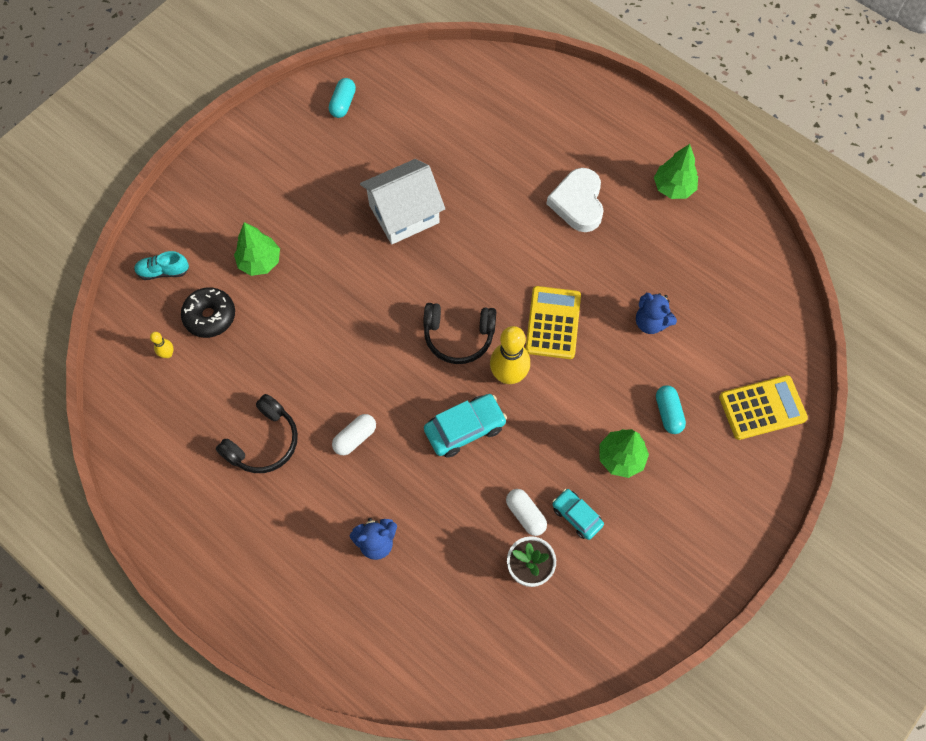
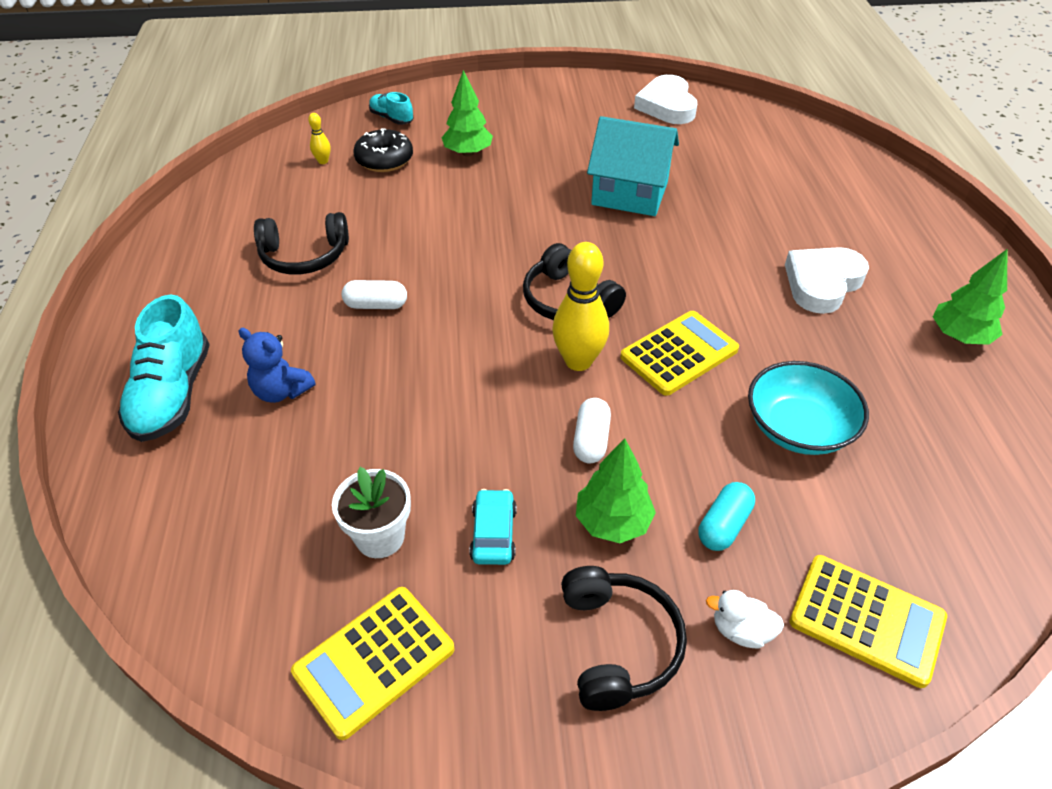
camera: 45 degrees right, 20 degrees down
turquoise capsule [329,78,356,118] -> white heart [634,75,697,124]
white house [360,159,445,244] -> turquoise house [587,116,679,216]
turquoise car [424,394,507,458] -> none
white capsule [506,489,547,536] -> white capsule moved to [573,398,611,463]
blue teddy bear [636,293,677,334] -> turquoise bowl [748,361,869,455]
none -> turquoise shoe [118,295,210,442]
none -> yellow calculator [291,587,455,740]
none -> black headphones [561,566,687,711]
none -> white duck [706,590,784,648]

